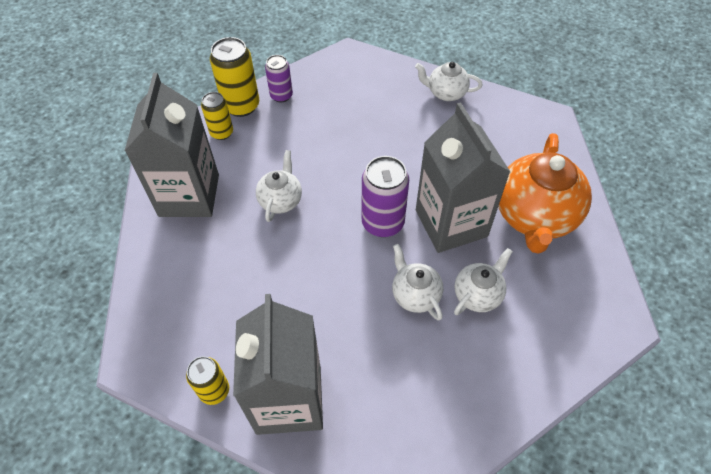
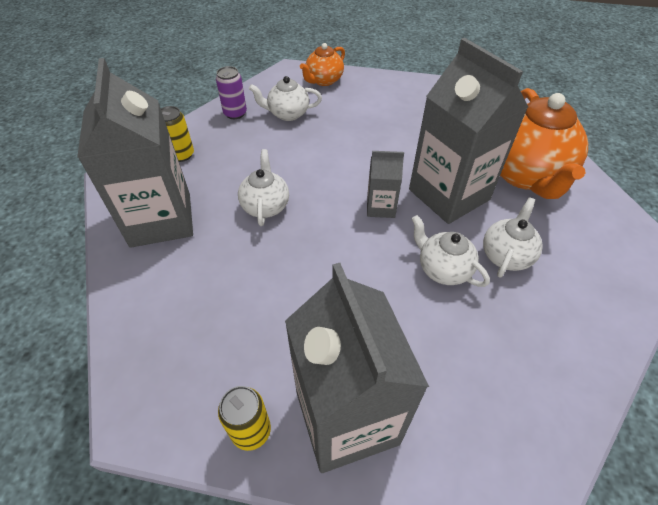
camera: 15 degrees left, 5 degrees down
yellow can [210,37,259,117] -> none
purple can [362,156,409,237] -> grey carton [367,151,404,218]
white teapot [415,62,483,101] -> white teapot moved to [249,76,322,121]
none -> orange teapot [300,43,345,86]

